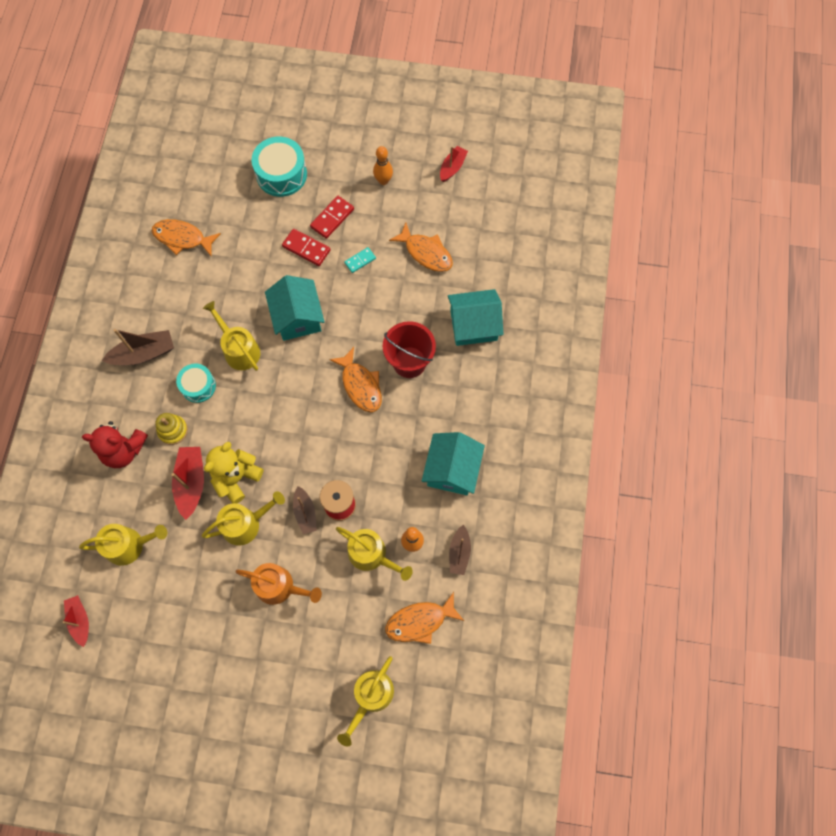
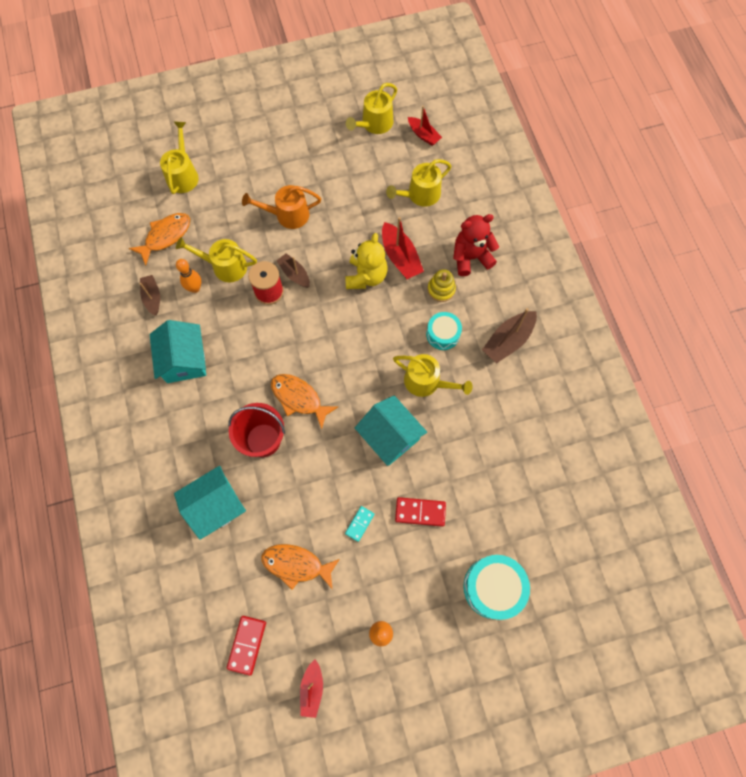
camera: 155 degrees right, 0 degrees up
orange fish [152,219,221,256] -> none
yellow watering can [202,491,285,546] -> yellow watering can moved to [346,83,397,134]
red domino [310,196,354,239] -> red domino moved to [227,616,266,676]

